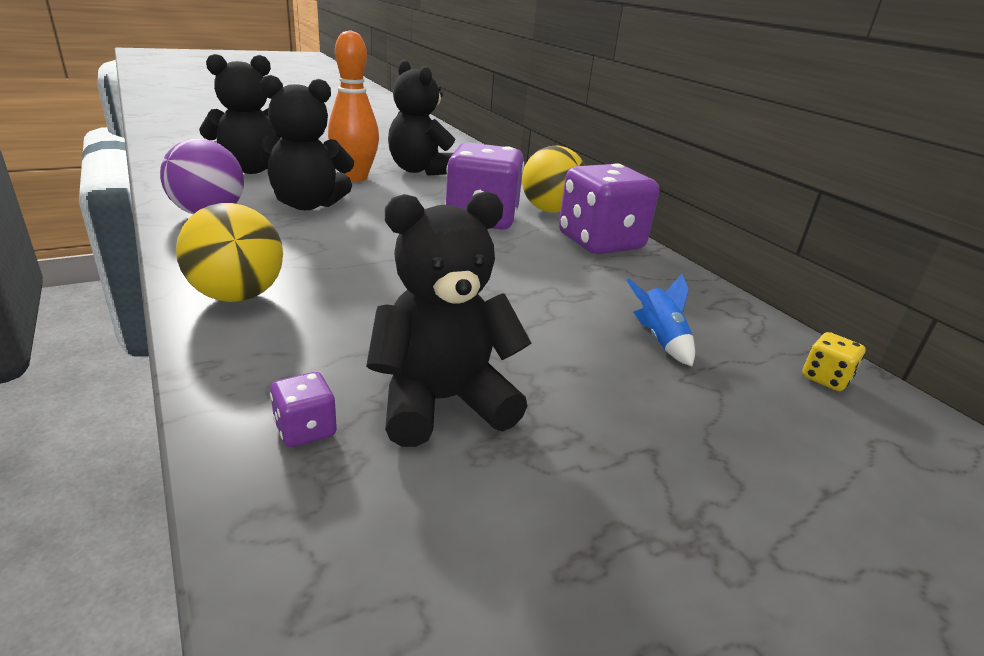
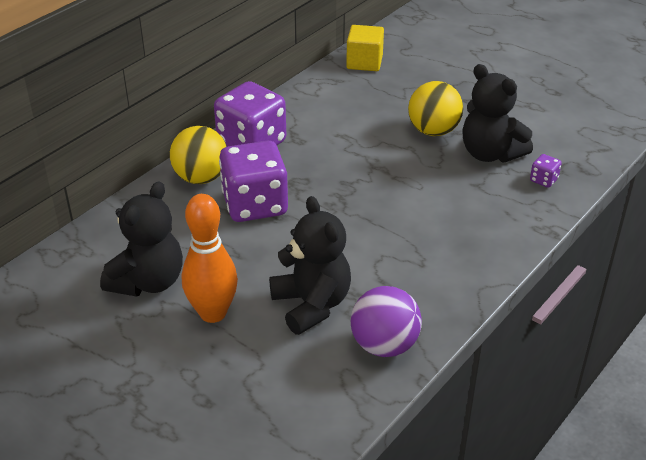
camera: 110 degrees left, 10 degrees up
yellow ball [176,203,283,302] -> yellow ball moved to [408,81,463,136]
black teddy bear [199,54,281,174] -> none
blue rocket [627,274,695,366] -> none
yellow dice [802,332,866,391] -> yellow cube [346,25,384,71]

